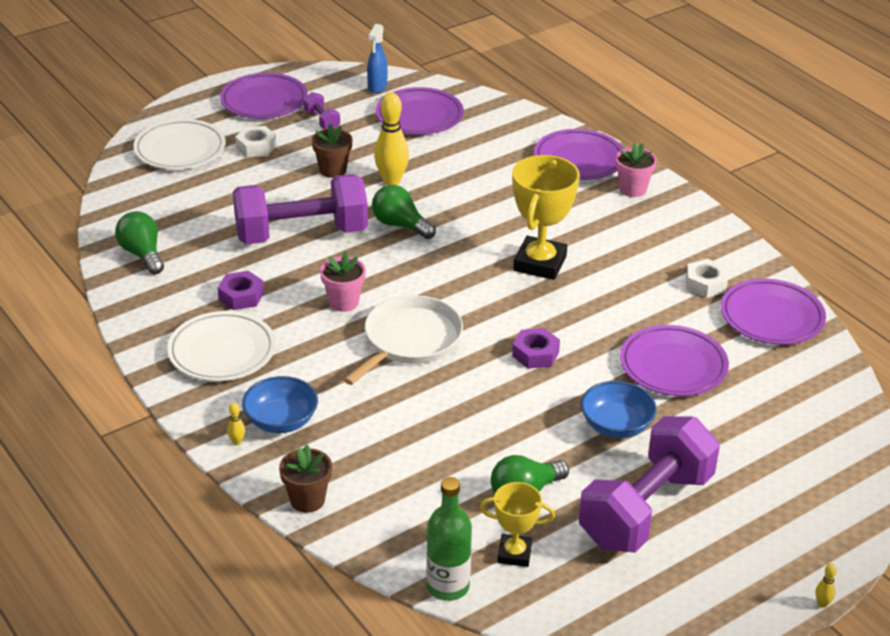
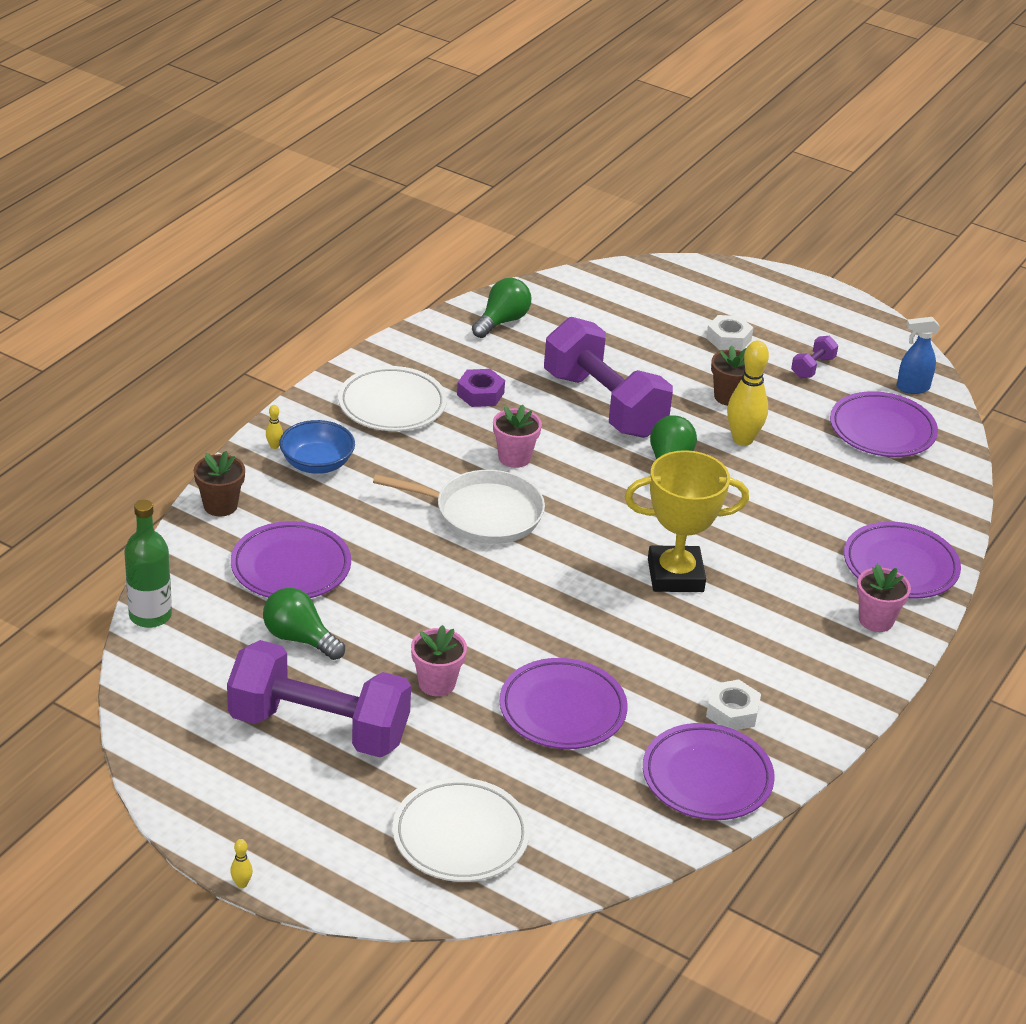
camera: 65 degrees right, 0 degrees up
white plate [133,119,226,170] -> white plate moved to [393,778,530,882]
purple plate [220,73,308,119] -> purple plate moved to [231,521,351,598]
yellow trophy [480,482,555,567] -> none
purple nut [512,328,560,369] -> none
blue bowl [581,381,657,438] -> pink flower pot [411,625,467,696]

